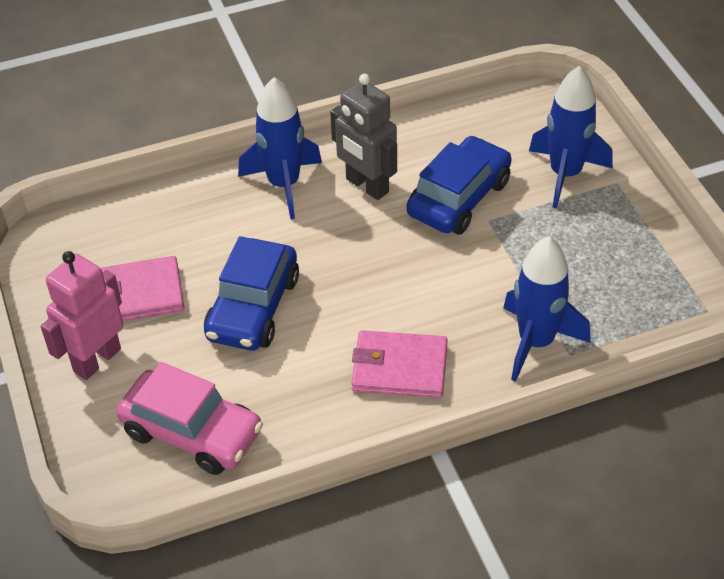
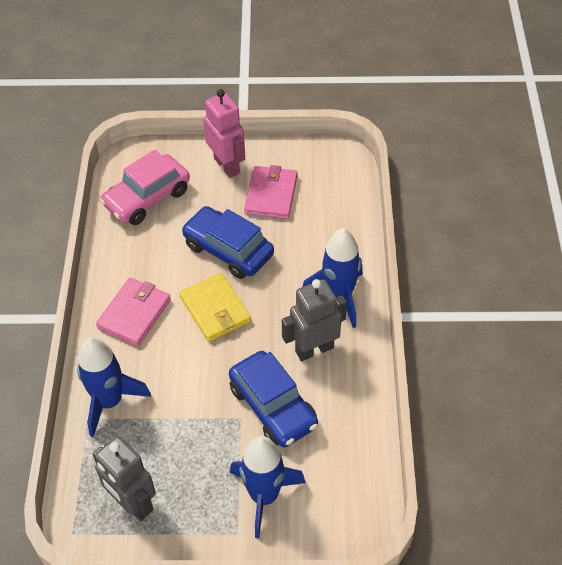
camera: 110 degrees right, 5 degrees up
none -> grey robot [93,436,156,521]
none -> yellow wallet [179,273,251,342]

